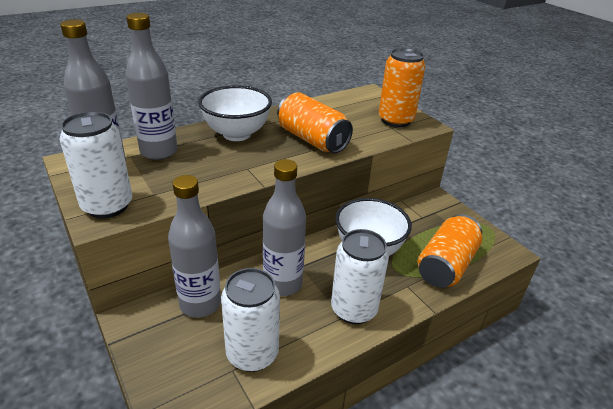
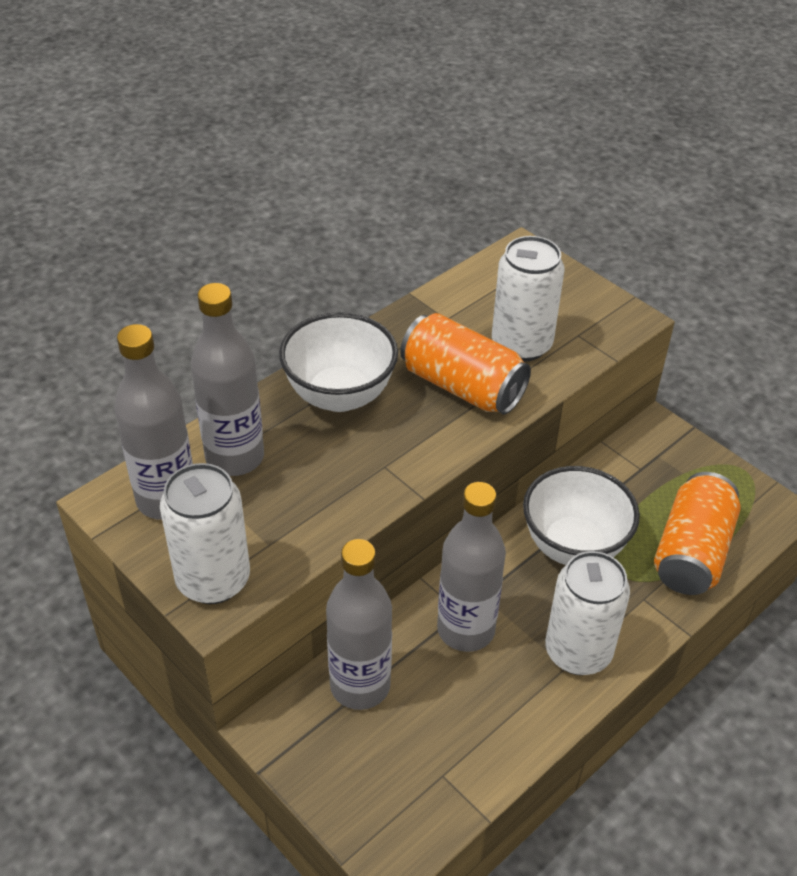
camera: 10 degrees left, 10 degrees up
white can [221,268,280,372] -> white can moved to [492,236,564,362]
orange can [379,48,426,127] -> none

